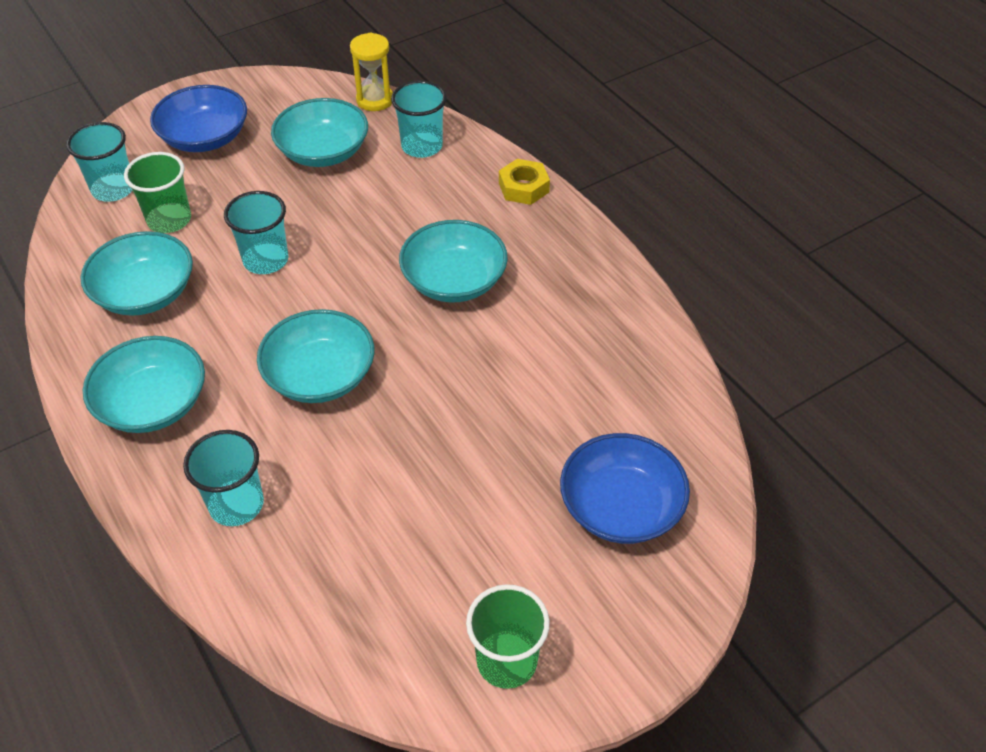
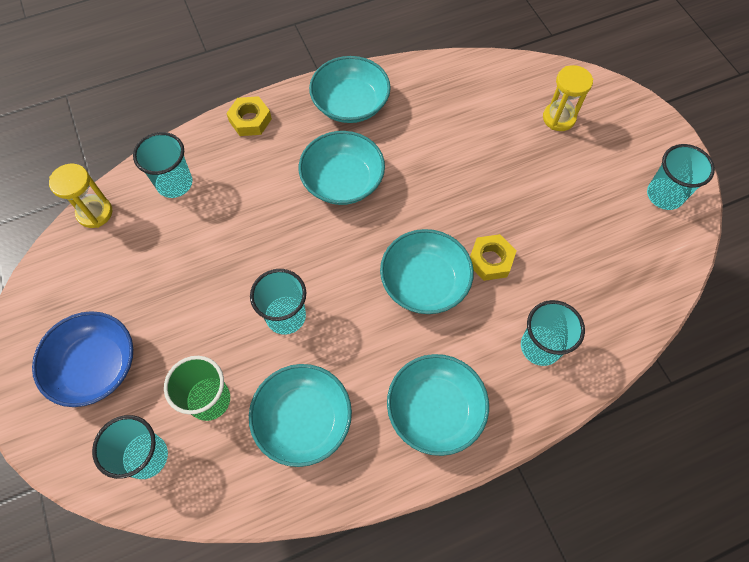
camera: 80 degrees left, 15 degrees up
turquoise bowl [271,98,368,167] -> turquoise bowl moved to [309,56,391,123]
green cup [466,584,550,689] -> turquoise cup [647,144,715,210]
blue bowl [560,433,690,544] -> yellow hourglass [543,65,593,131]
none -> yellow nut [470,234,516,281]

